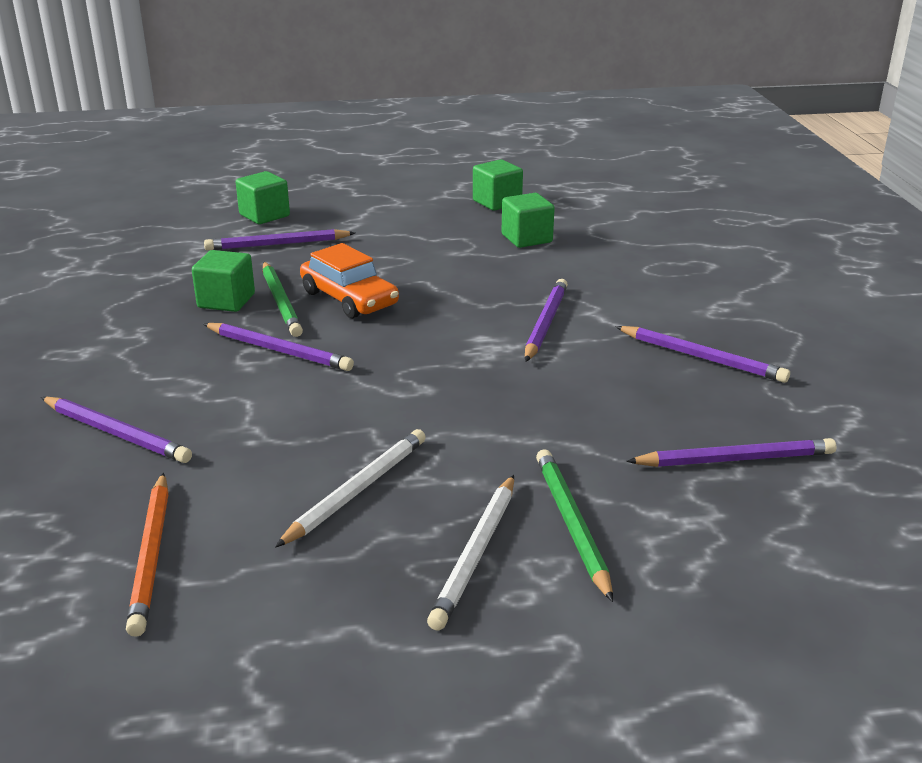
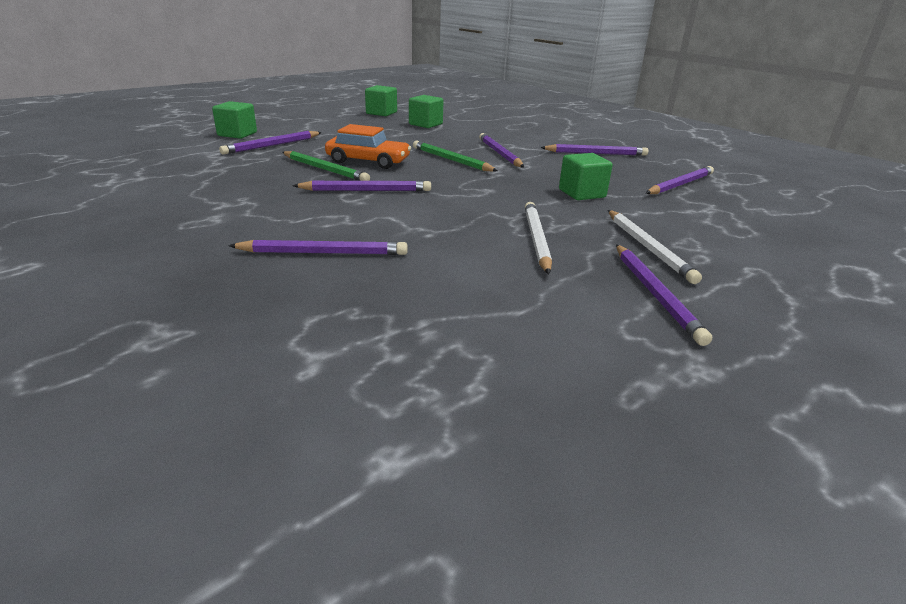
camera: 35 degrees left, 0 degrees up
orange pencil [126,473,169,637] -> none
green cube [192,250,255,312] -> green cube moved to [559,153,613,200]
green pencil [536,449,613,602] -> green pencil moved to [413,141,498,172]
none -> purple pencil [616,244,712,346]

